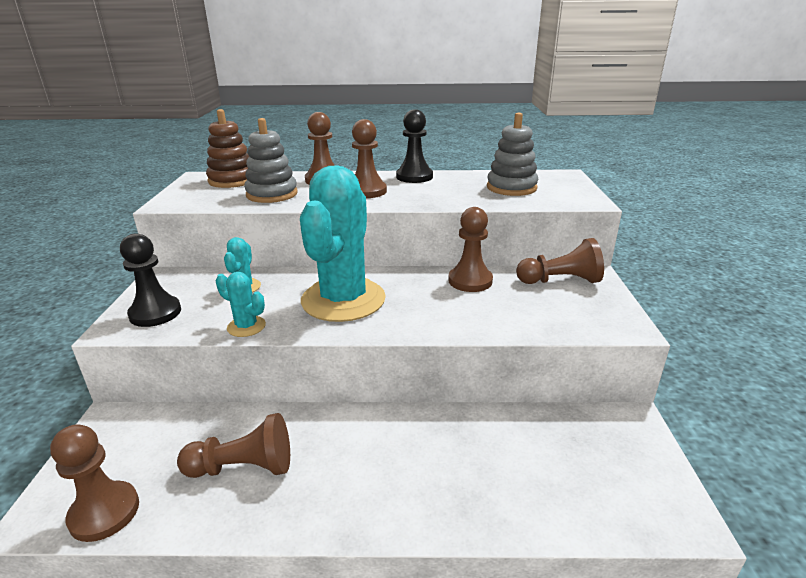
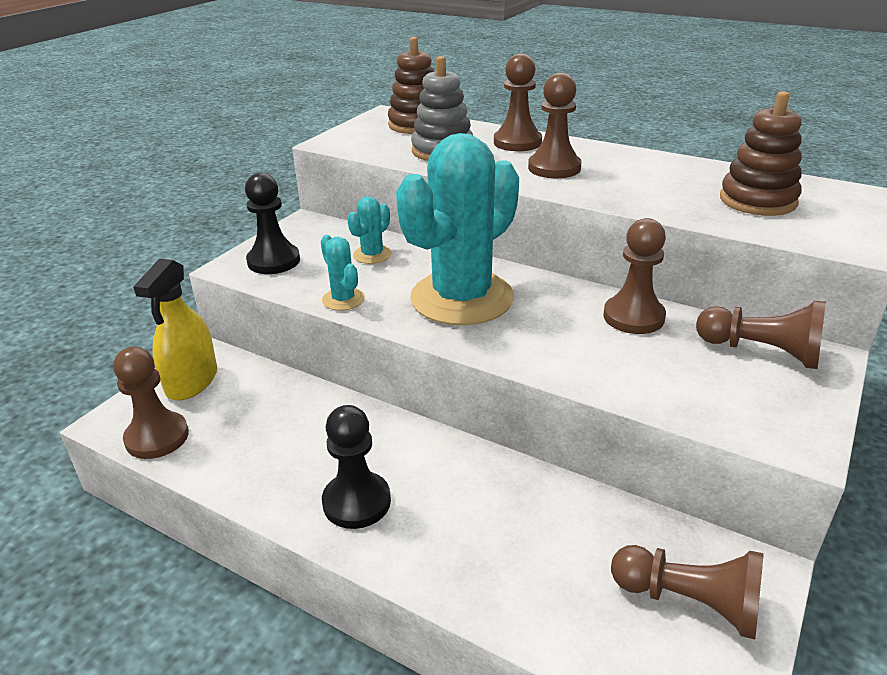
camera: 30 degrees right, 5 degrees up
brown pawn [177,413,290,478] -> brown pawn moved to [611,545,764,639]
black pawn [396,109,433,183] -> black pawn moved to [322,405,391,529]
grey stacking toy [487,113,538,196] -> brown stacking toy [720,91,802,216]
none -> yellow spray bottle [133,258,217,400]

